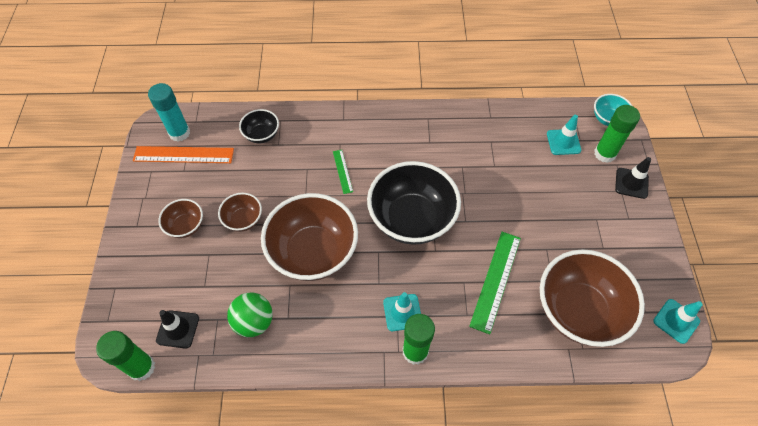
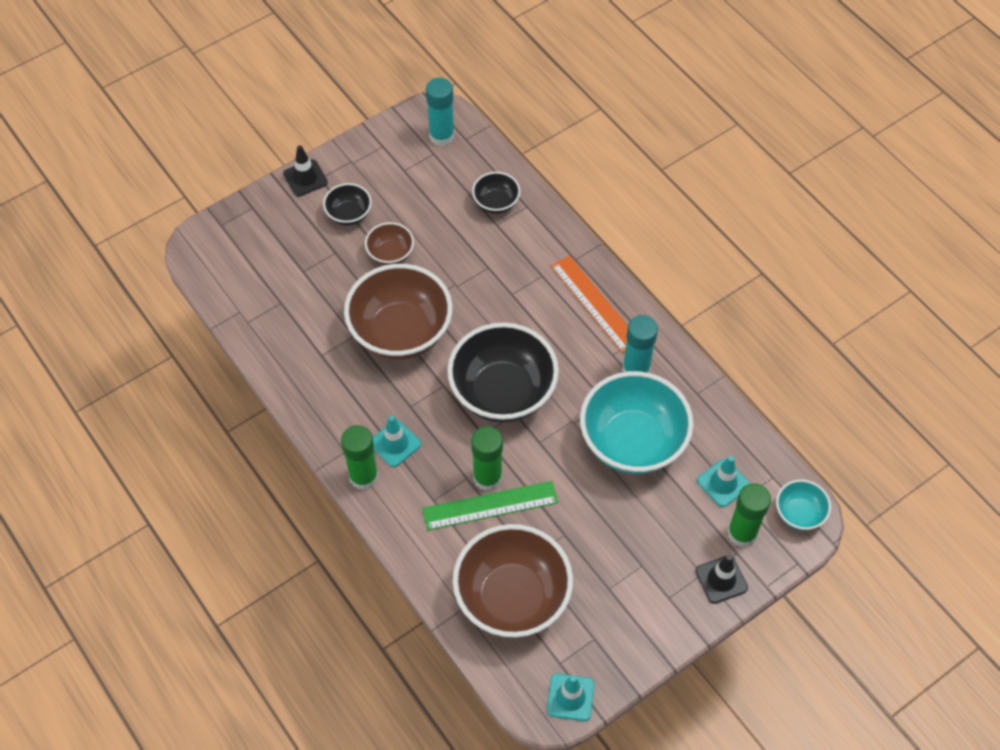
camera: 55 degrees right, 0 degrees up
green glue stick [96,331,155,381] -> green glue stick moved to [471,426,503,491]
orange ruler [133,146,234,163] -> orange ruler moved to [551,256,628,353]
black traffic cone [156,310,199,349] -> black traffic cone moved to [283,145,328,197]
brown bowl [159,199,203,238] -> black bowl [323,183,372,226]
green ball [227,292,273,337] -> none
green ruler [333,150,353,194] -> none
none -> turquoise bowl [580,371,694,474]
none -> turquoise glue stick [622,315,658,373]

